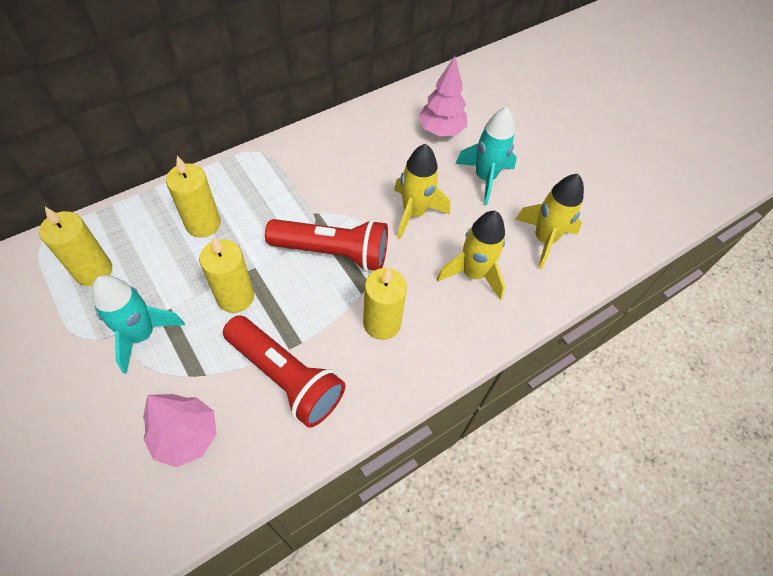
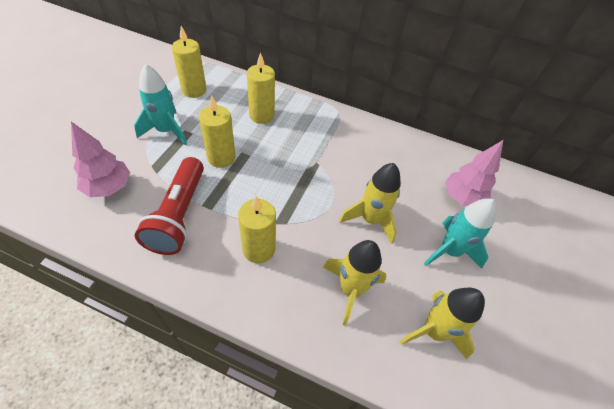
camera: 55 degrees right, 5 degrees down
red flashlight [265,219,388,271] -> none

